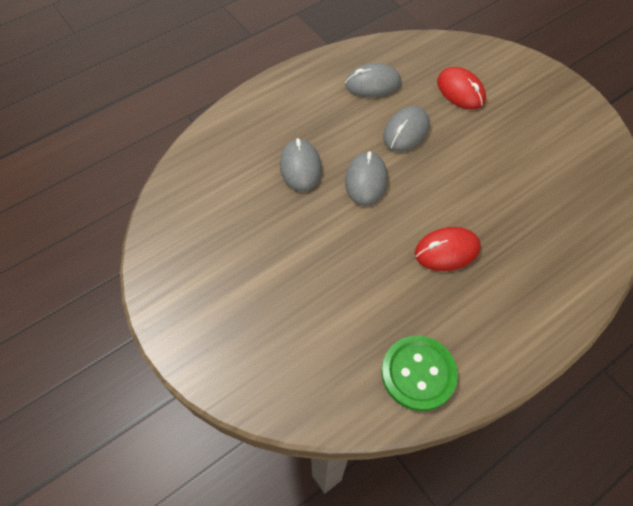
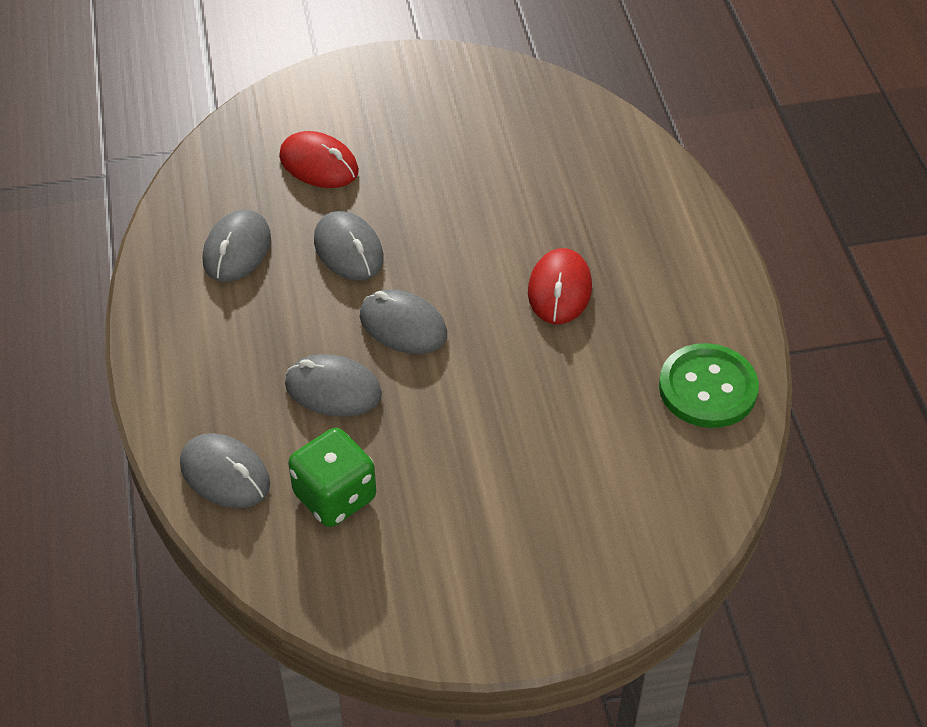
camera: 65 degrees left, 10 degrees down
red mouse [437,67,486,110] -> red mouse turned 45 degrees clockwise [279,131,359,188]
none -> grey mouse [180,433,270,508]
none -> green dice [288,428,376,527]

